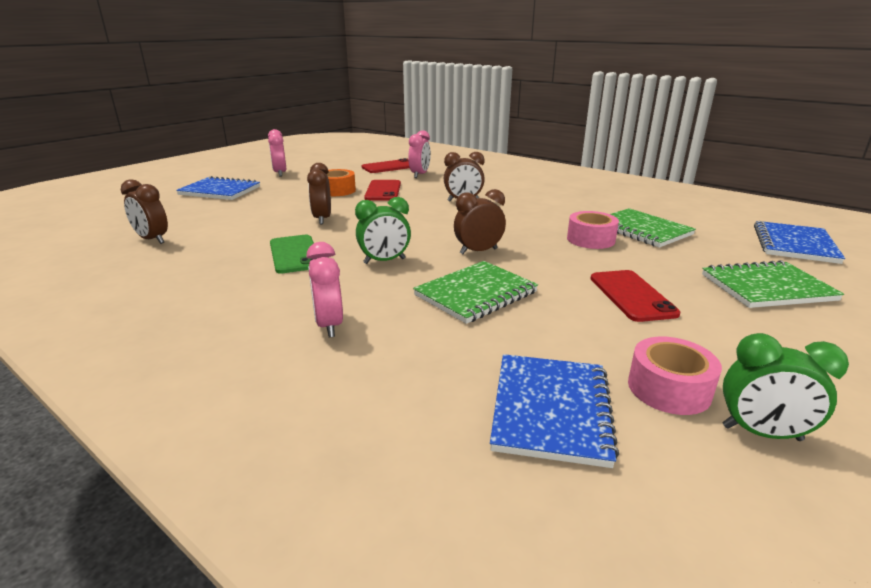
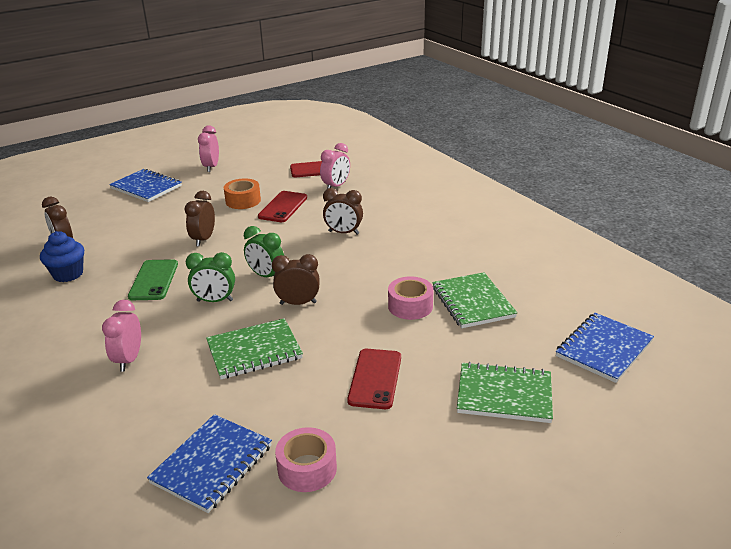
camera: 20 degrees right, 5 degrees up
green clock [723,333,849,441] -> green clock moved to [244,226,284,277]
none -> blue cupcake [40,231,84,282]

